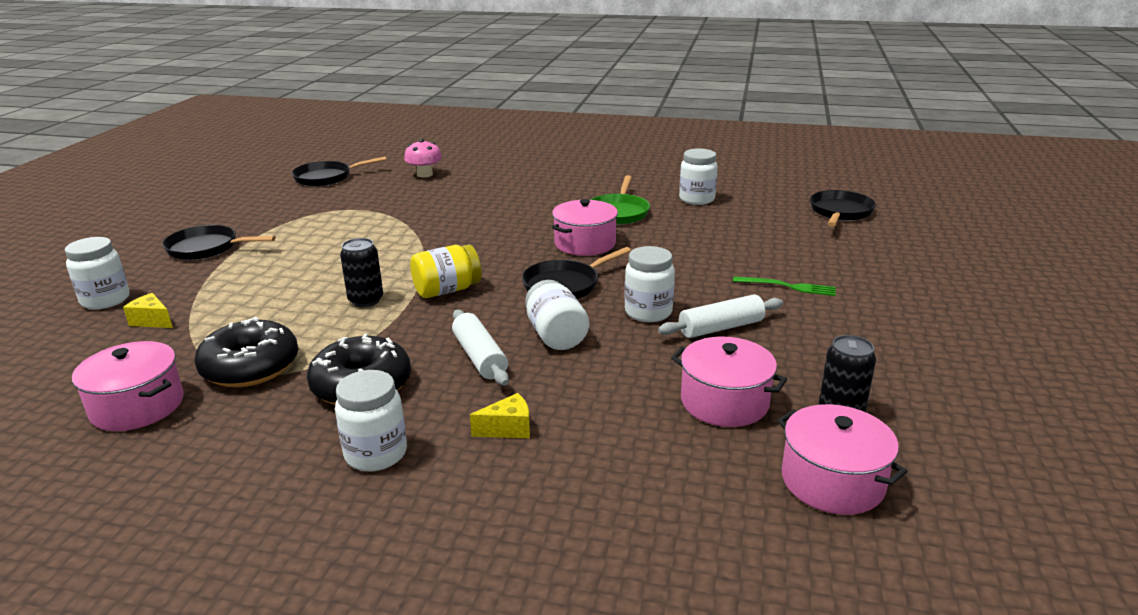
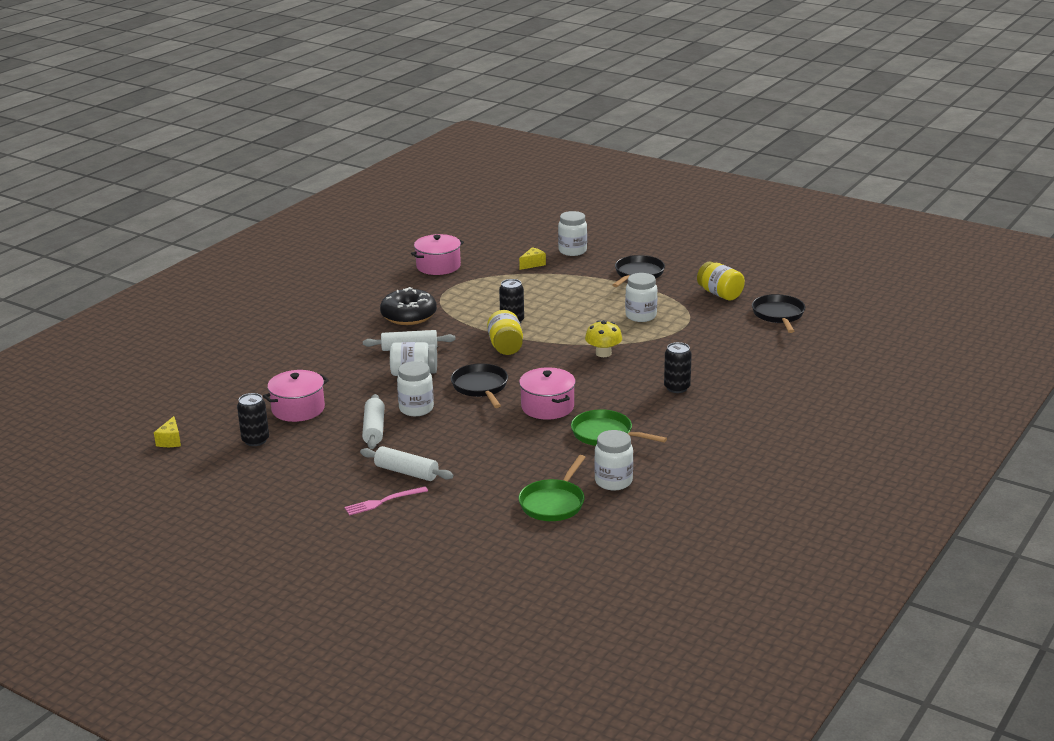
camera: 110 degrees right, 0 degrees up
black donut [195,317,298,387] -> none
white jar [335,370,407,471] -> white jar moved to [625,273,657,322]
pink mushroom [404,139,442,178] -> none
yellow cheese [470,393,530,438] -> yellow cheese moved to [154,416,181,447]
green fork [733,276,835,296] -> white rolling pin [360,446,453,481]
pink pot [777,404,908,515] -> none
black pan [810,190,876,227] -> none
none -> pink fork [344,486,428,516]
none -> green pan [519,455,586,521]
none -> yellow mushroom [585,320,622,357]
none -> black can [664,342,692,393]
none -> yellow jar [697,262,745,300]

